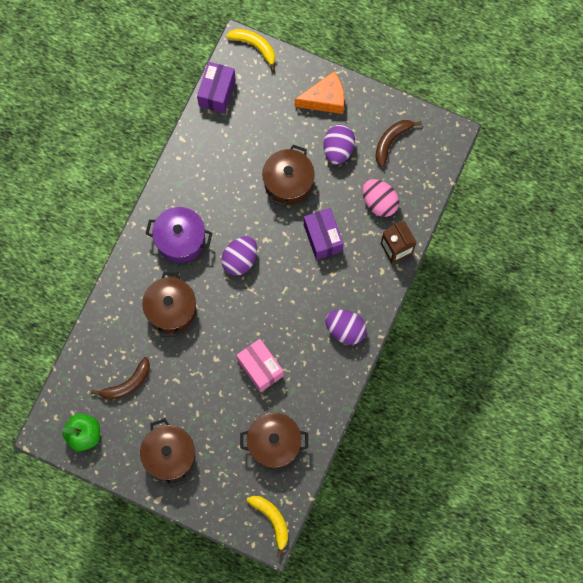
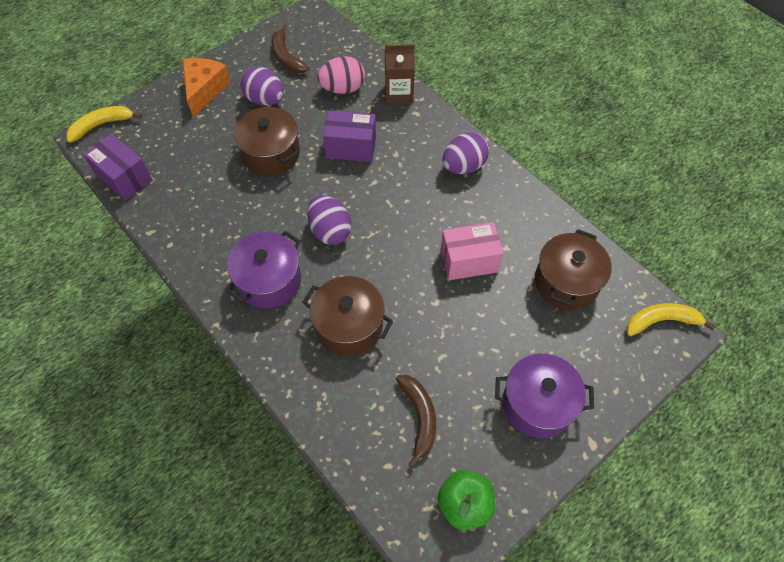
camera: 65 degrees left, 15 degrees down
brown pot [140,418,195,488] -> purple pot [495,354,594,438]

